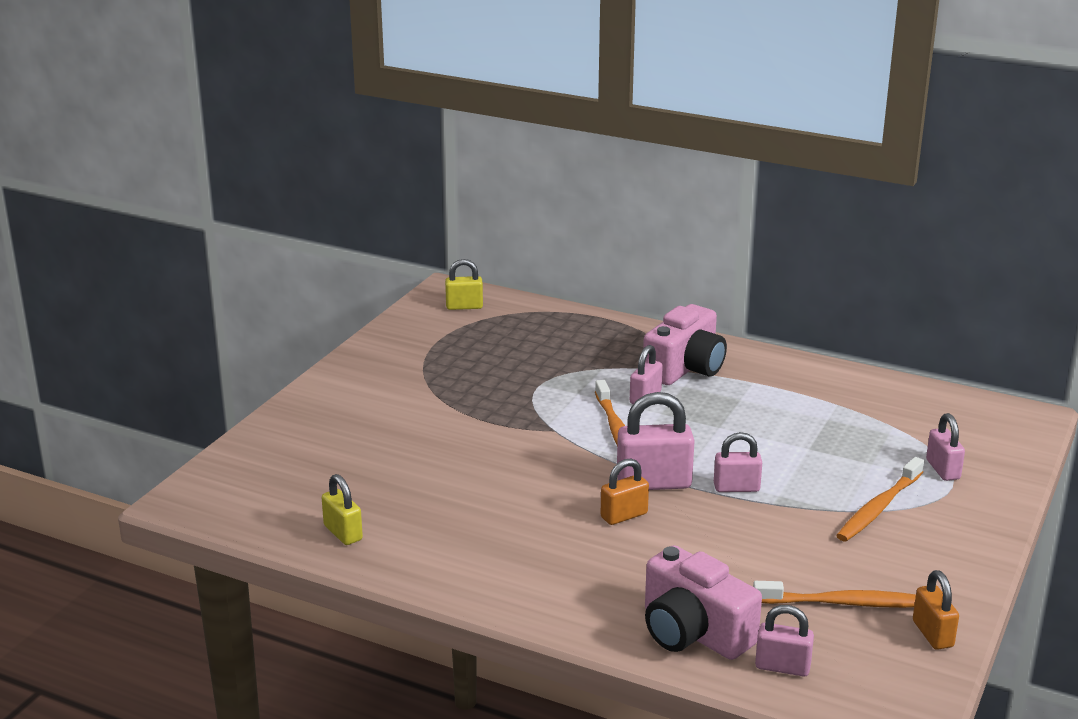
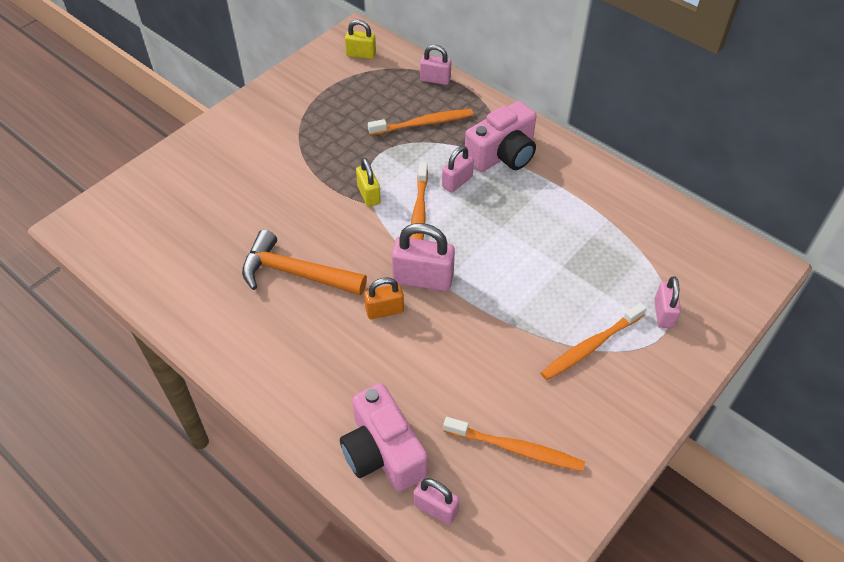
camera: 15 degrees right, 25 degrees up
yellow padlock [322,474,363,545] -> yellow padlock moved to [356,158,381,207]
pink padlock [714,432,762,492] -> pink padlock moved to [420,45,451,85]
orange padlock [913,570,959,650] -> none
none -> orange hammer [242,230,367,295]
none -> orange toothbrush [368,109,473,135]

